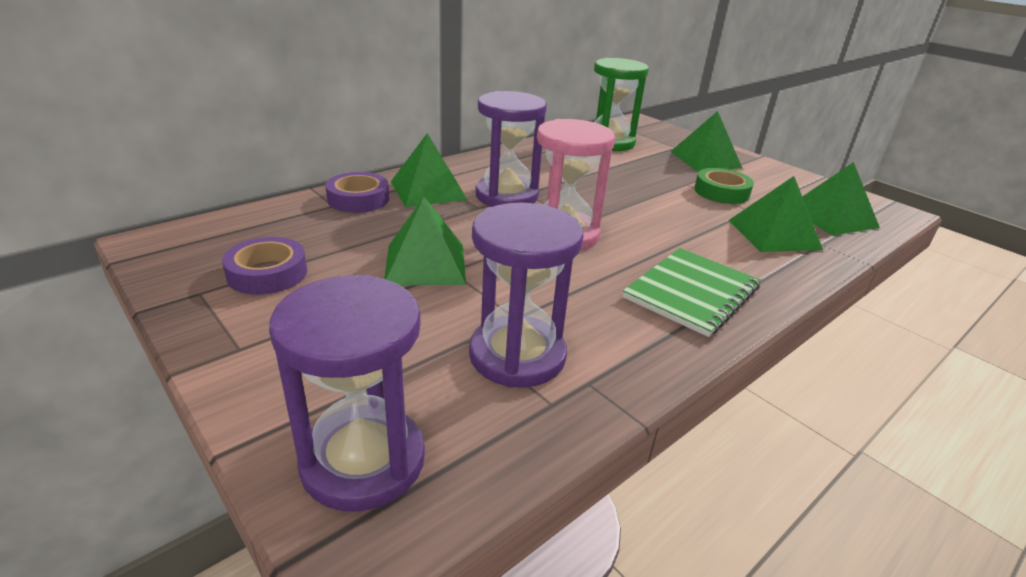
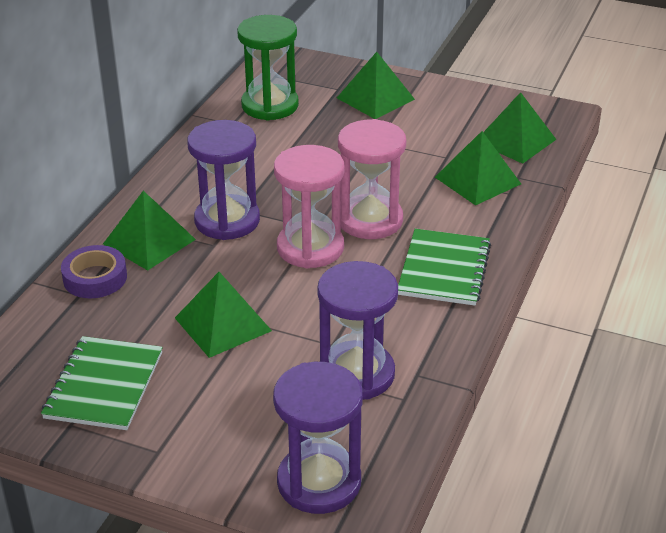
camera: 25 degrees left, 5 degrees up
purple tape [222,237,307,295] -> green notebook [41,336,163,430]
green tape [694,168,754,204] -> none
none -> pink hourglass [338,119,406,239]

